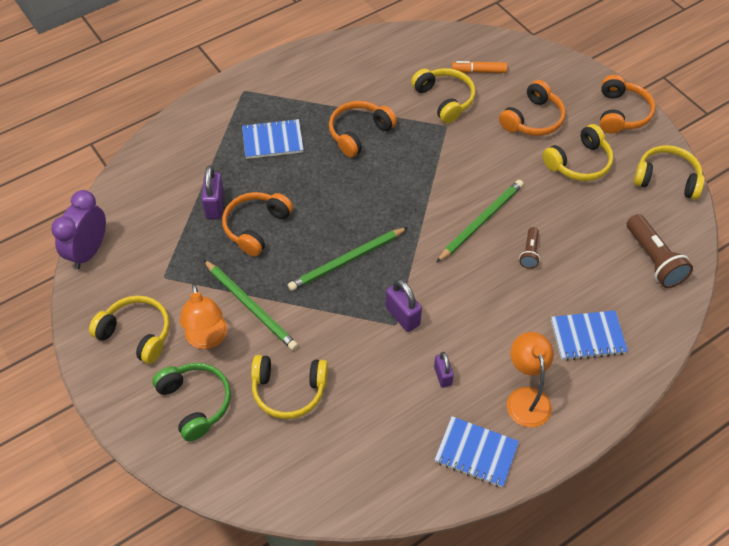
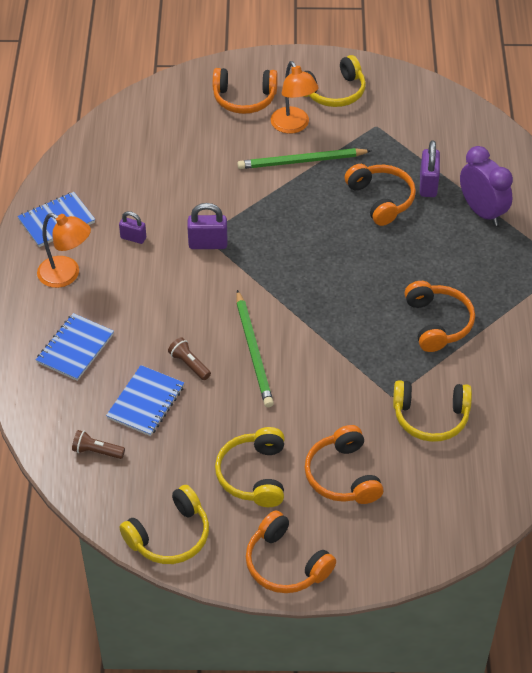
camera: 125 degrees right, 5 degrees down
purple clock [51,190,106,269] -> purple clock moved to [460,146,513,226]
green headphones [152,363,231,441] -> orange headphones [213,68,278,114]
orange lamp [180,284,227,349] -> orange lamp turned 135 degrees counterclockwise [271,61,319,134]
purple padlock [201,166,224,219] -> purple padlock turned 60 degrees clockwise [420,140,440,197]
blue notebook [242,119,304,159] -> blue notebook moved to [106,365,184,436]
yellow headphones [251,355,328,419] -> none
green pencil [288,227,408,291] -> none
orange marker [452,61,507,73] -> none
brown flashlight [627,214,693,288] -> brown flashlight [72,430,125,459], size x0.55

